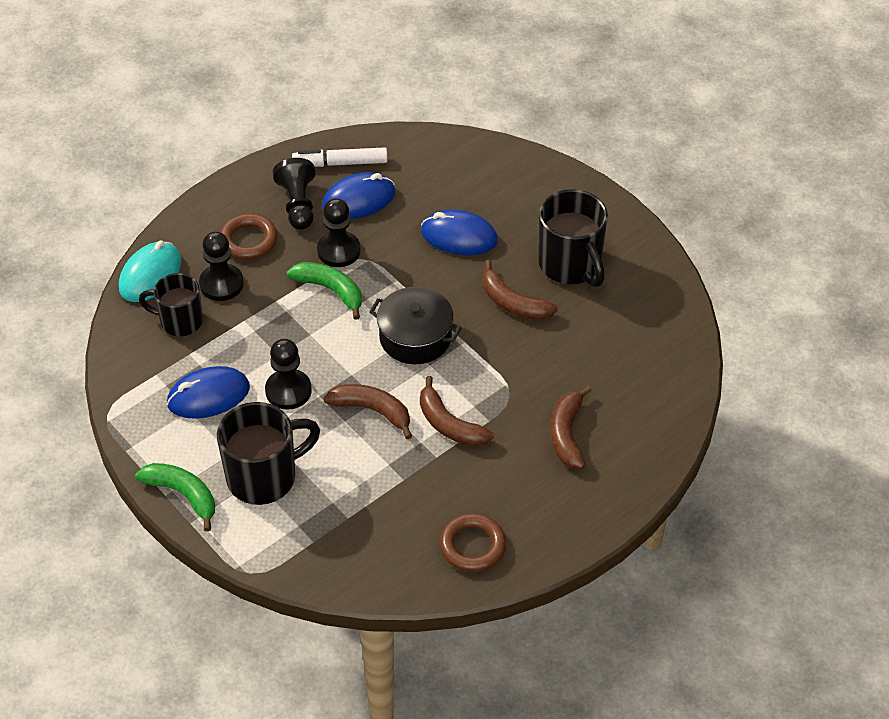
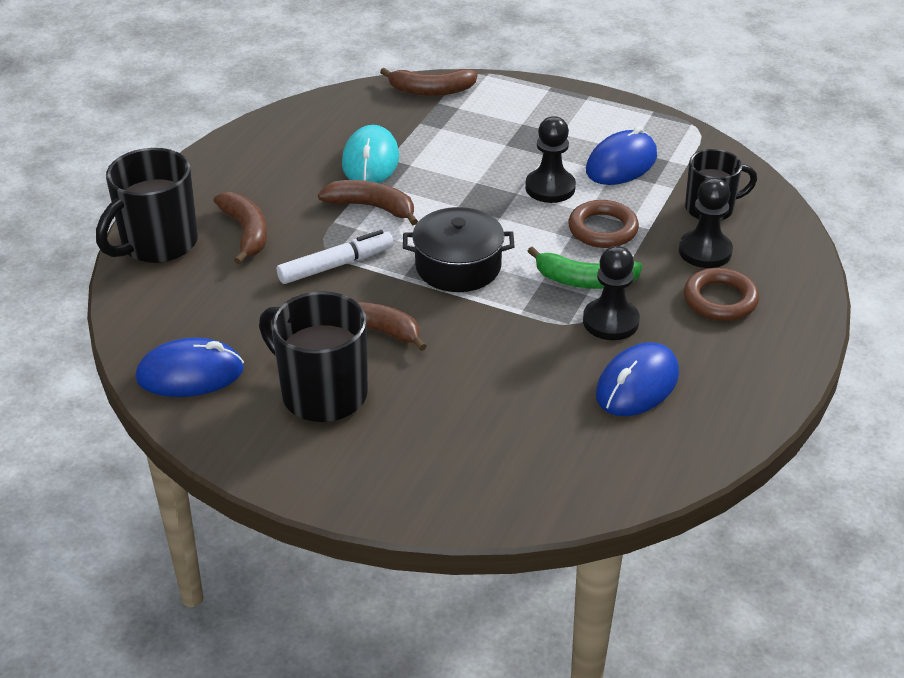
camera: 155 degrees right, 10 degrees down
turquoise mouse [119,241,182,302] -> turquoise mouse moved to [342,125,399,183]
green banana [135,463,215,531] -> none
black mug [217,402,320,505] -> black mug moved to [96,148,198,263]
black pawn [272,158,315,230] -> none
white marker [292,147,388,167] -> white marker moved to [277,230,394,284]
brown banana [324,384,412,439] -> brown banana moved to [380,68,478,96]
blue mouse [421,209,498,255] -> blue mouse moved to [135,338,244,397]
brown ring [440,513,506,572] -> brown ring moved to [568,200,639,248]

